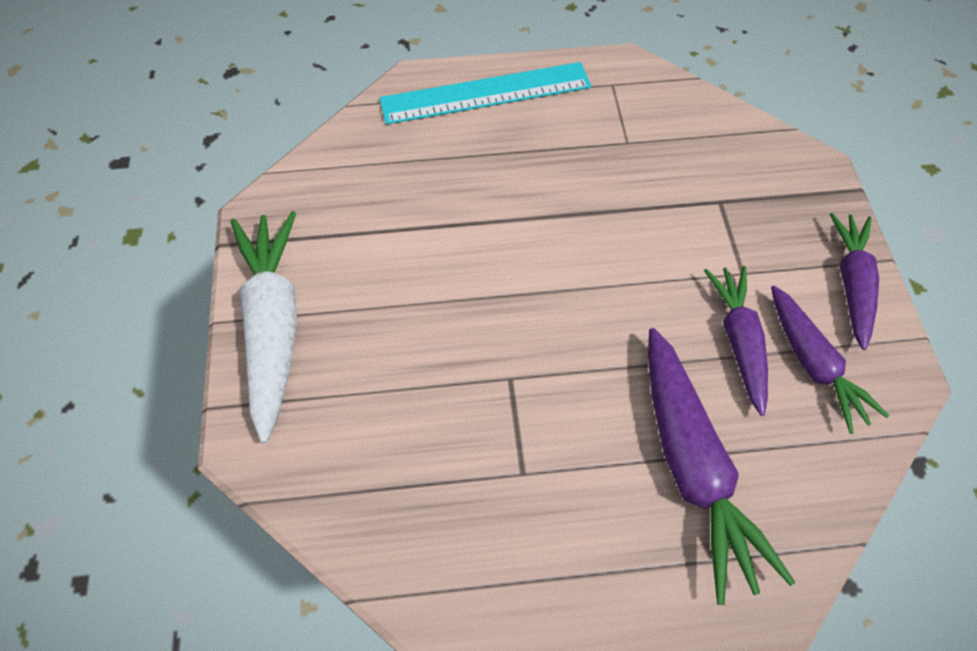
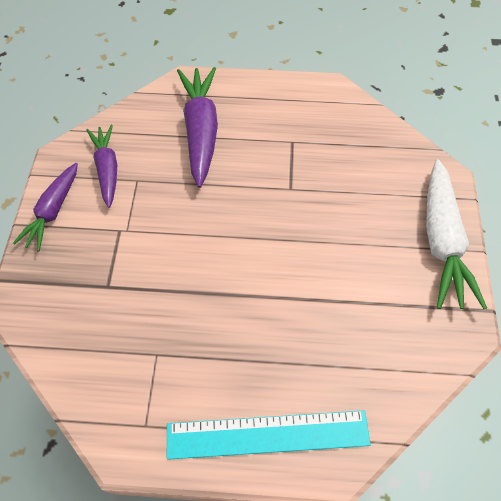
camera: 170 degrees left, 0 degrees up
purple carrot [704,266,768,416] -> none

